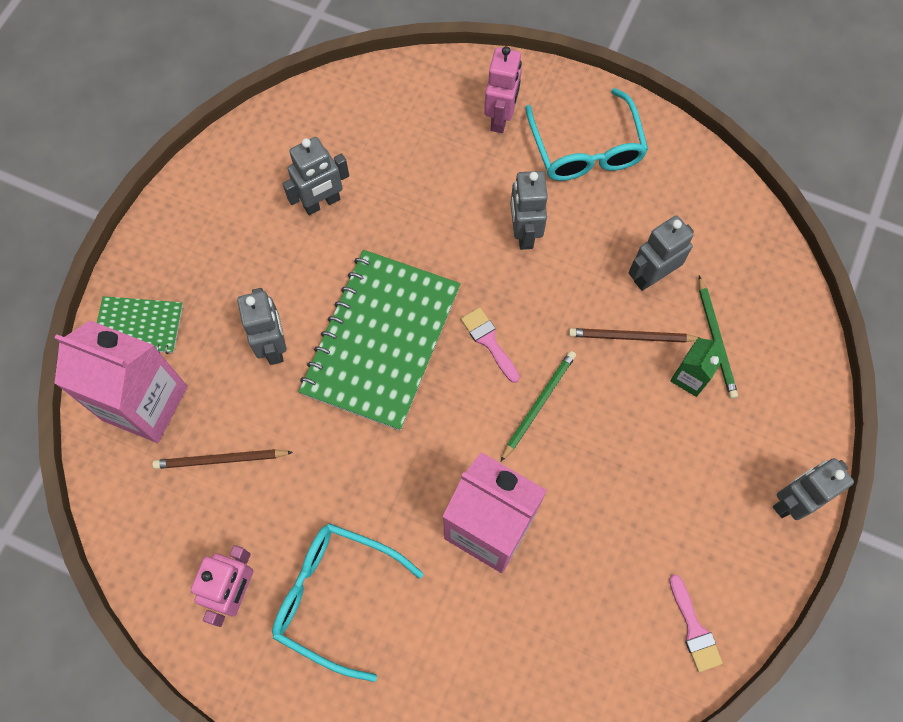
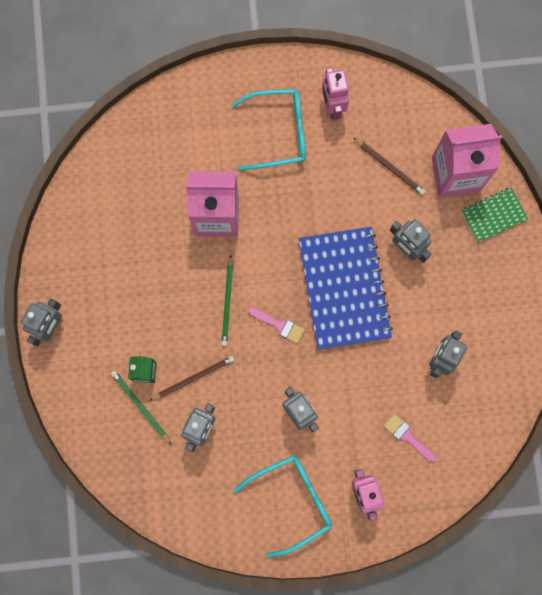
camera: 150 degrees right, 10 degrees up
brown pencil [152,449,293,469] -> brown pencil turned 75 degrees clockwise [354,138,426,195]
green notebook [299,250,460,431] -> blue notebook [299,227,393,350]
turquoise glasses [525,88,648,181] -> turquoise glasses turned 105 degrees clockwise [234,455,332,558]
pink brush [669,574,723,672] -> pink brush moved to [384,414,436,462]

